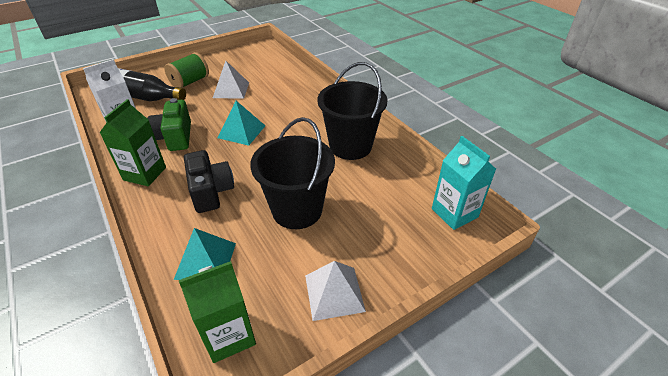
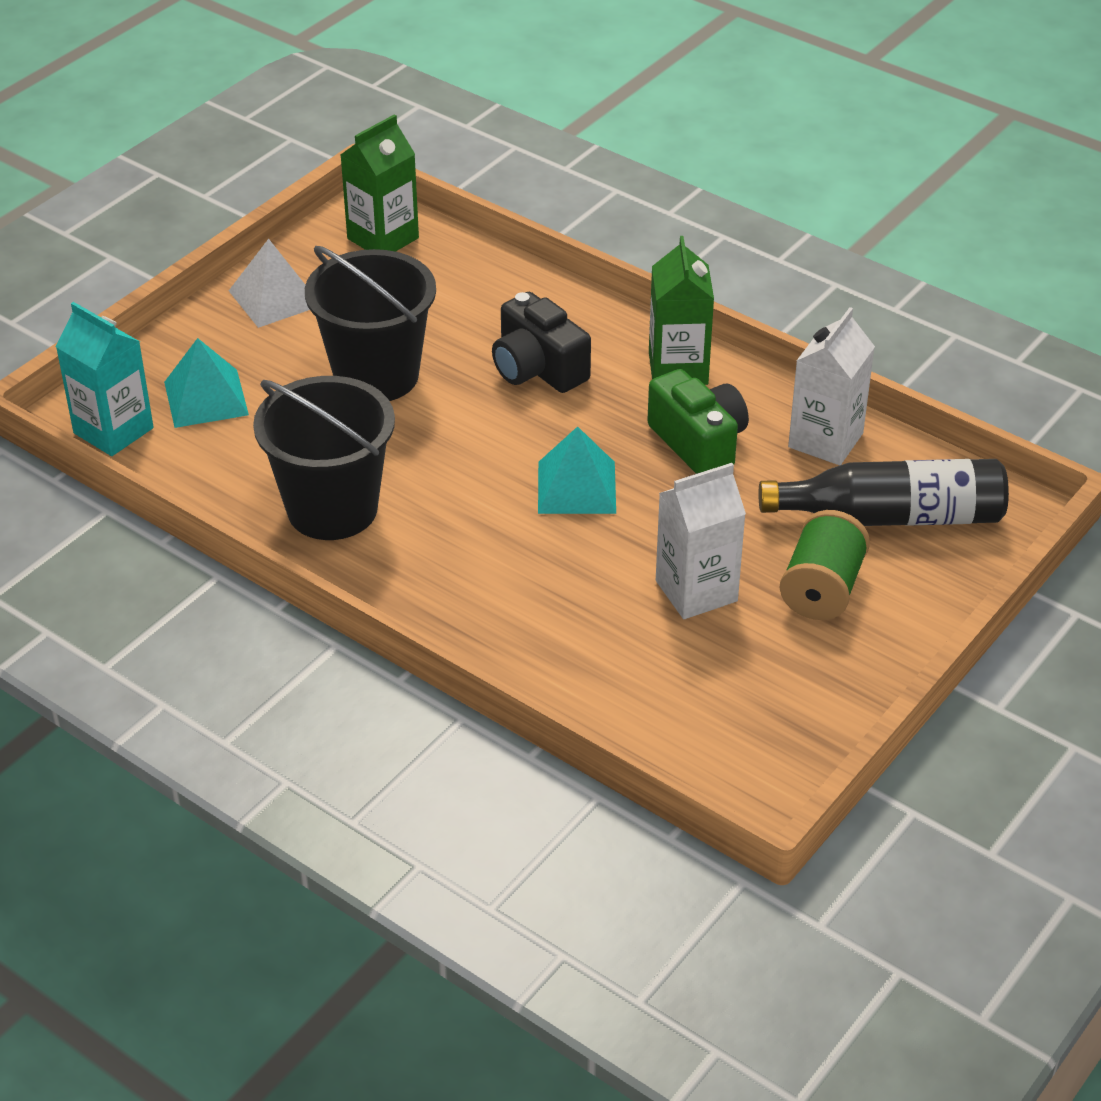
camera: 160 degrees right, 0 degrees up
turquoise pyramid [174,228,236,280] -> turquoise pyramid moved to [164,338,249,428]
white pyramid [213,61,249,99] -> white carton [656,463,746,619]

